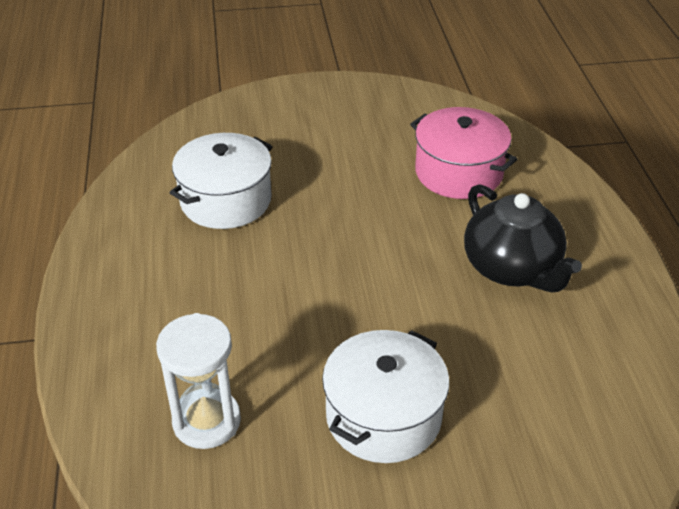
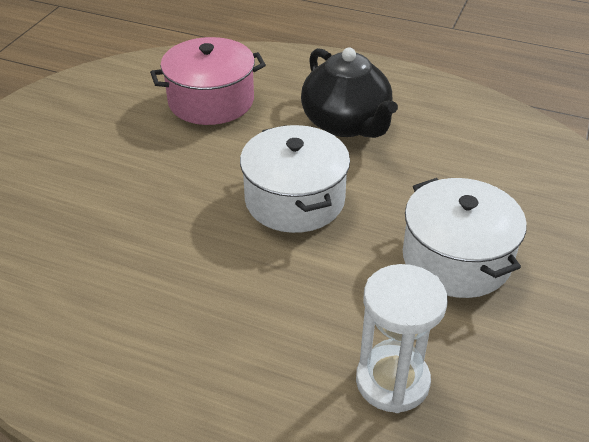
camera: 60 degrees left, 0 degrees up
white pot [170,133,273,229] -> white pot moved to [240,125,350,233]
black teapot [464,184,582,293] -> black teapot turned 60 degrees clockwise [301,47,398,138]

